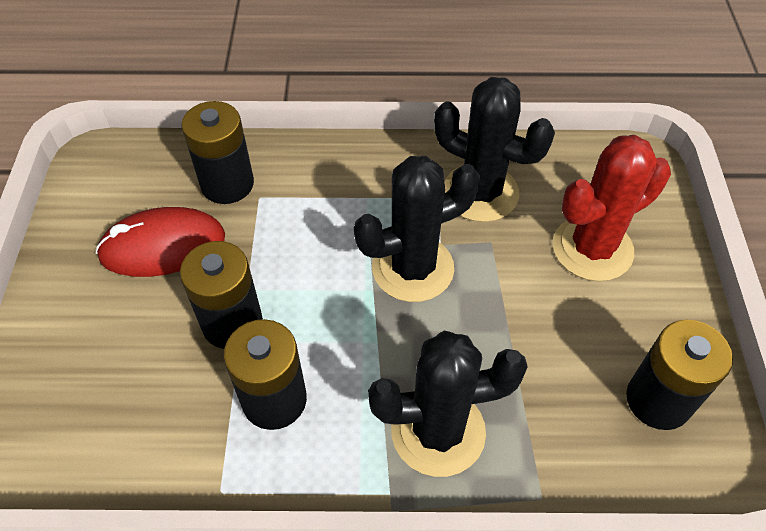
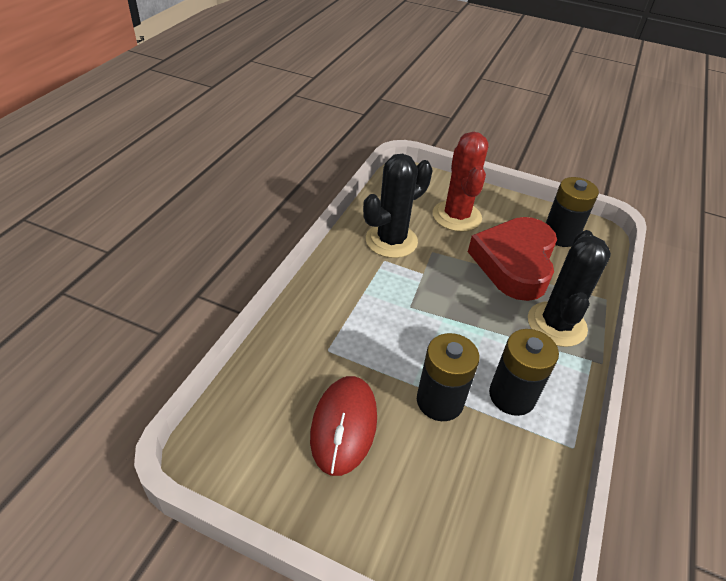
camera: 70 degrees left, 10 degrees down
black battery [182,101,254,204] -> none
black cactus [354,156,480,302] -> none
none -> red heart [468,217,557,301]

